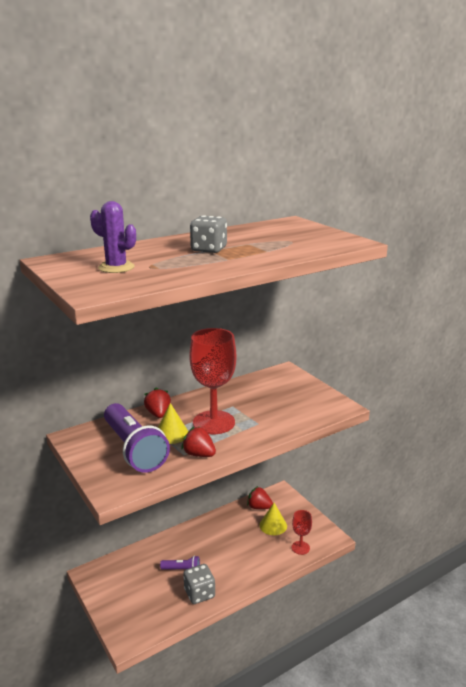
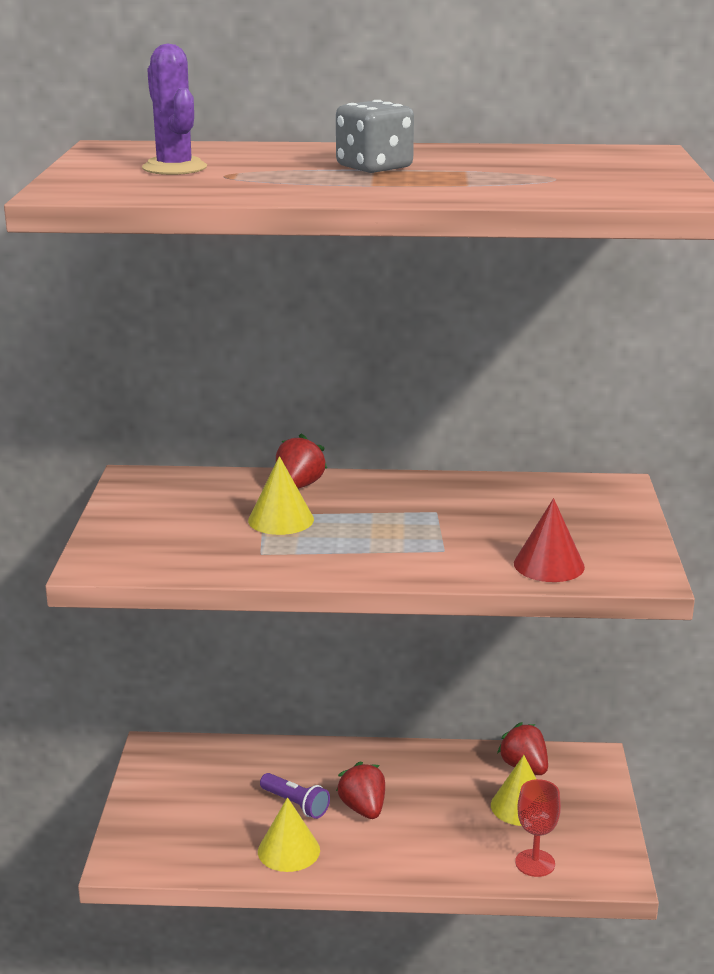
camera: 35 degrees right, 0 degrees up
purple flashlight [104,403,170,473] -> none
red strawberry [181,426,216,457] -> red strawberry moved to [336,761,385,819]
grey dice [183,564,215,604] -> yellow cone [258,797,320,872]
red goblet [189,328,236,434] -> none
none -> red cone [514,498,585,582]

